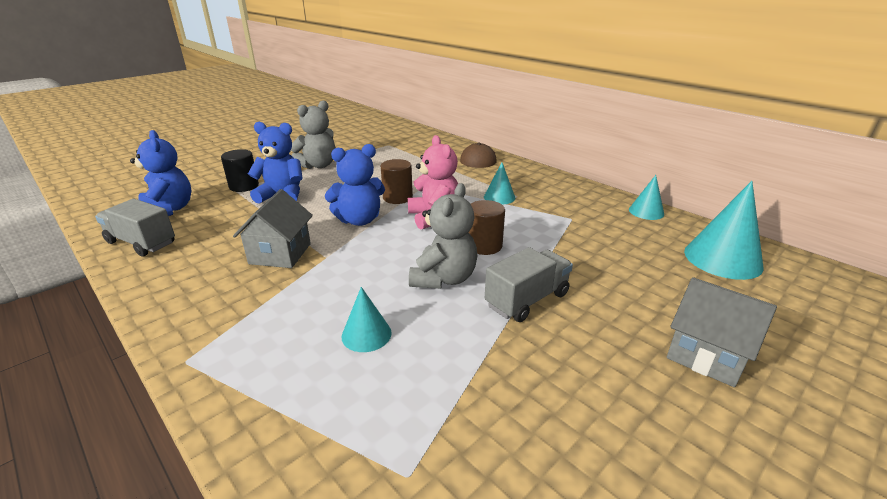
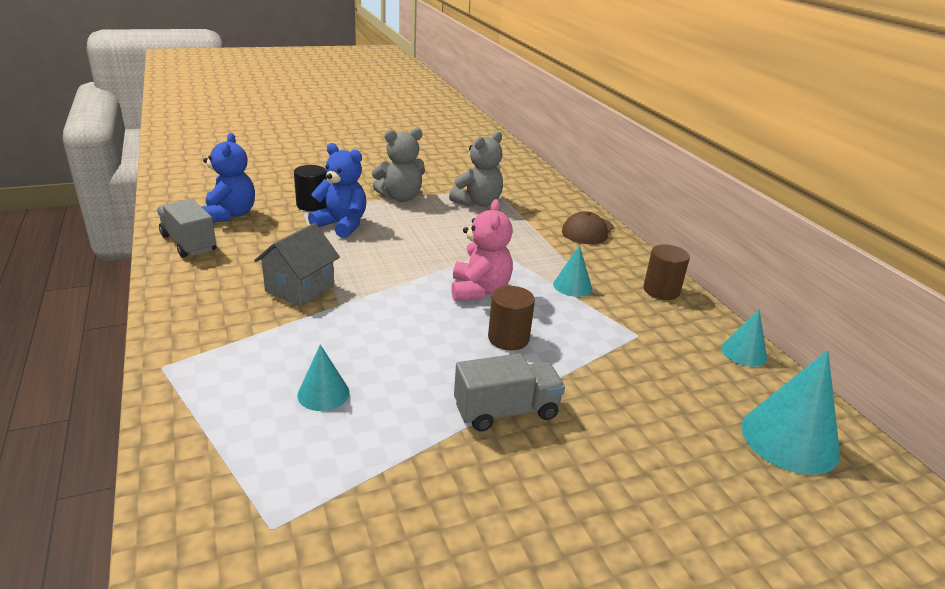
camera: 20 degrees right, 0 degrees up
blue teddy bear [325,144,385,226] -> none
brown cylinder [381,159,413,204] -> brown cylinder moved to [643,244,690,300]
grey teddy bear [409,183,477,289] -> grey teddy bear moved to [449,131,503,207]
grey house [667,277,777,387] -> none

